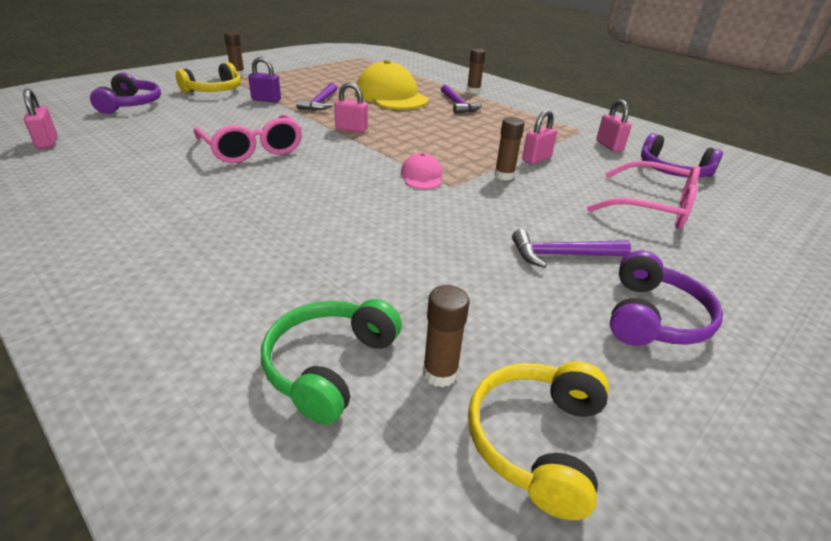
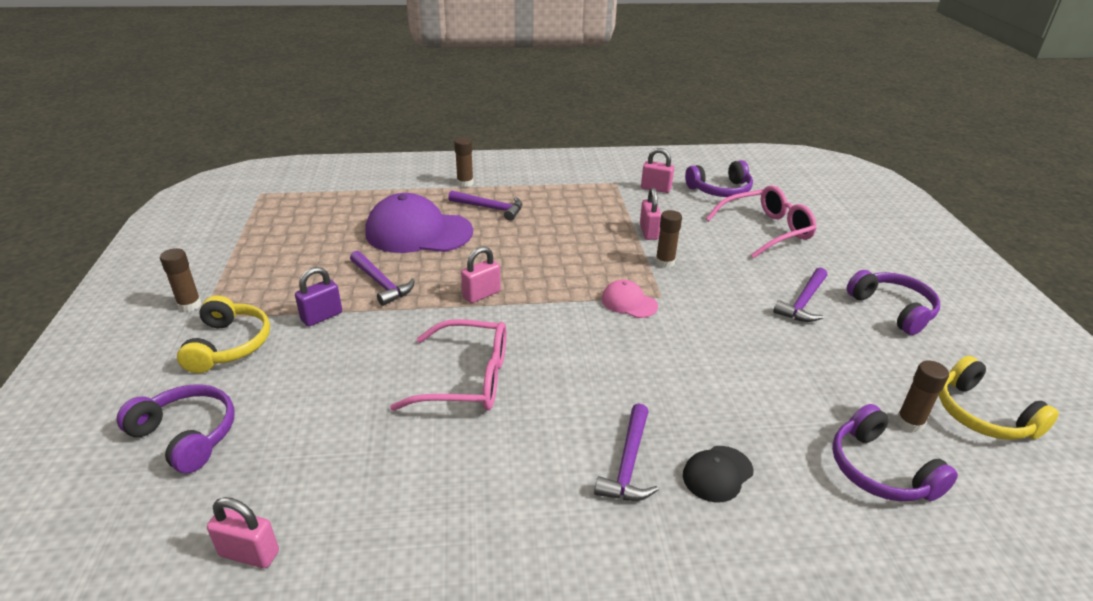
camera: 50 degrees left, 0 degrees up
green headphones [261,299,402,425] -> purple headphones [832,404,958,501]
yellow cap [355,60,429,109] -> purple cap [365,193,473,253]
none -> purple hammer [594,403,658,501]
none -> black cap [683,446,753,503]

